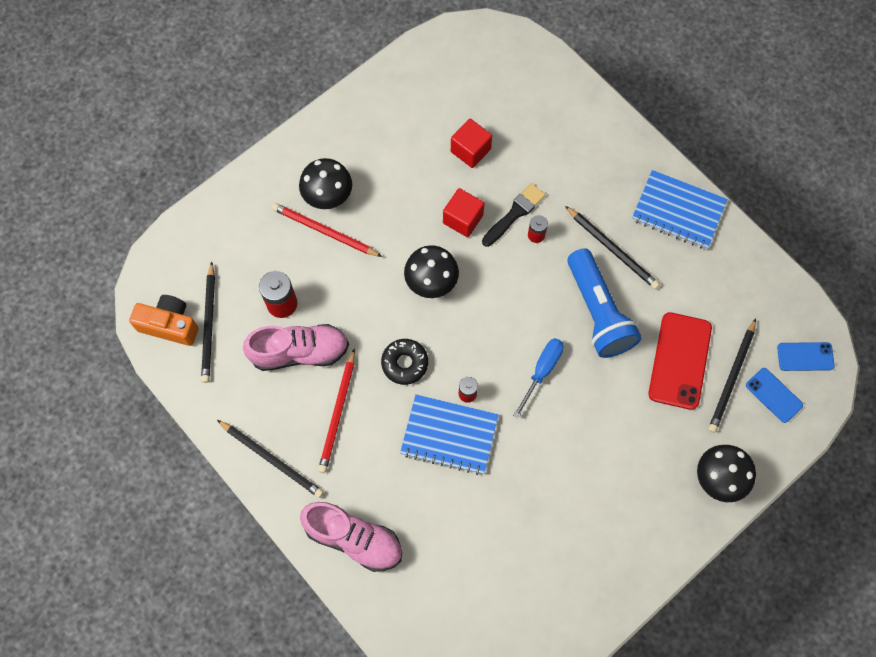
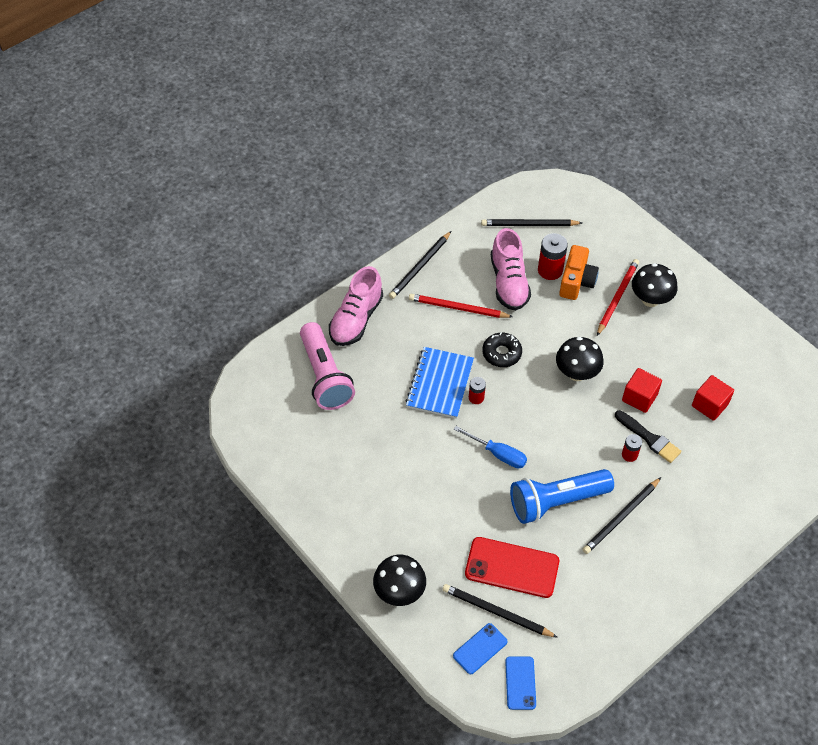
camera: 90 degrees right, 15 degrees down
orange camera [129,295,199,346] -> orange camera moved to [559,245,599,300]
blue notebook [632,170,727,249] -> none
none -> pink flashlight [300,322,355,410]

